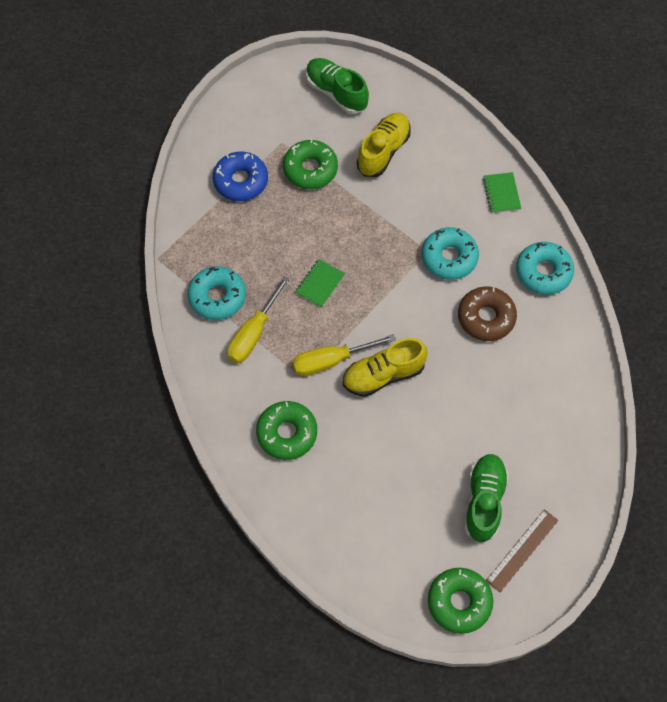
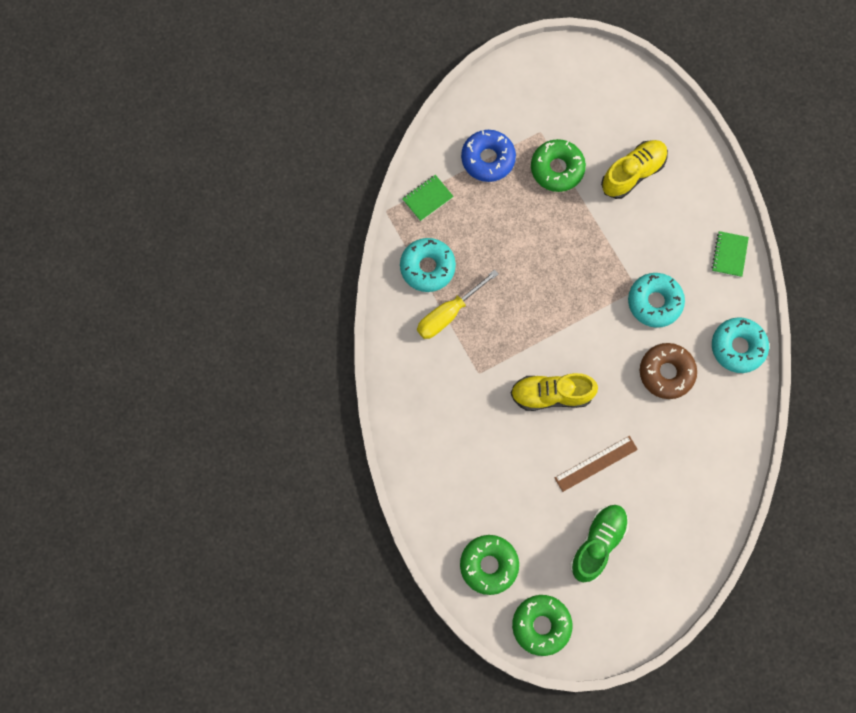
camera: 20 degrees right, 10 degrees up
green donut [256,401,317,460] -> green donut moved to [460,535,519,595]
yellow screwdriver [292,334,396,376] -> none
green notebook [295,259,345,308] -> green notebook moved to [402,175,454,221]
green shoe [306,58,369,114] -> none
brown ruler [486,509,558,592] -> brown ruler moved to [555,436,638,492]

